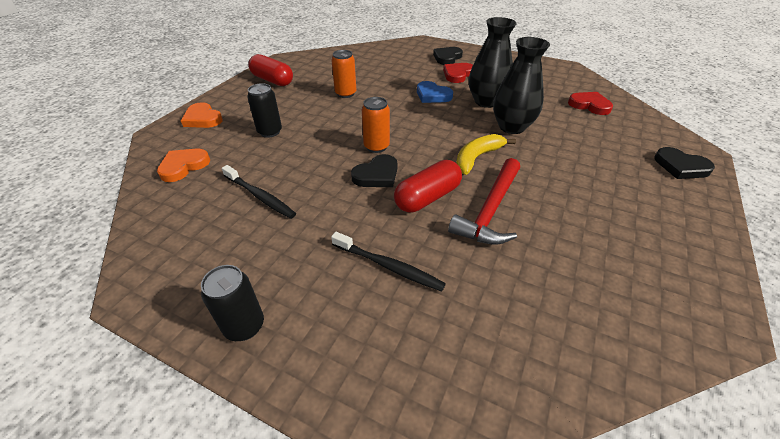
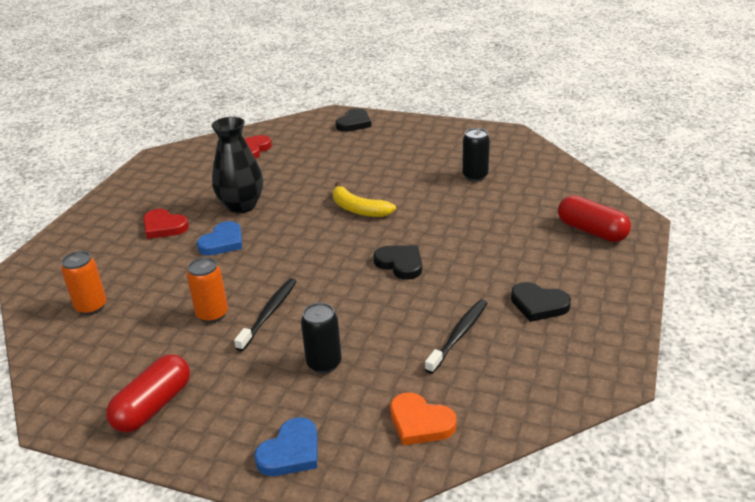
camera: 95 degrees left, 10 degrees down
orange heart [181,102,223,128] -> blue heart [254,417,318,476]
black can [201,265,264,341] -> black can moved to [462,128,490,181]
black toothbrush [331,232,446,292] -> black toothbrush moved to [234,278,297,351]
orange can [362,97,390,153] -> orange can moved to [61,251,107,315]
red capsule [394,160,462,213] -> red capsule moved to [558,195,631,242]
black heart [433,47,463,65] -> black heart moved to [511,282,571,322]
red hammer [448,158,520,245] -> none
black vase [493,37,550,134] -> none

